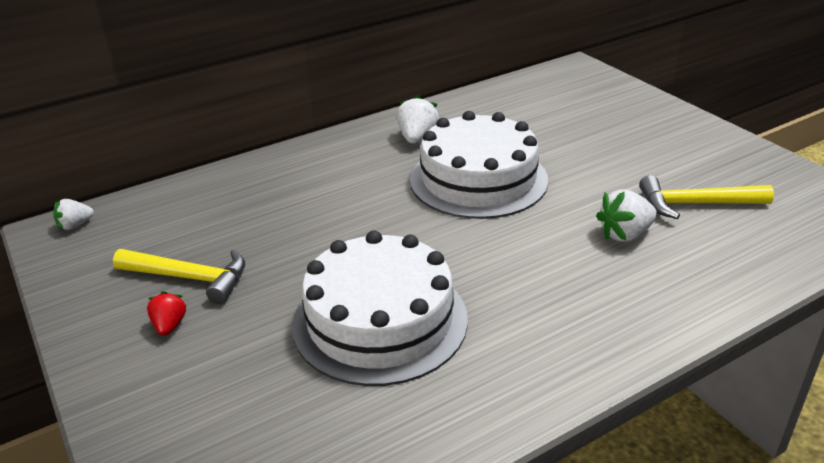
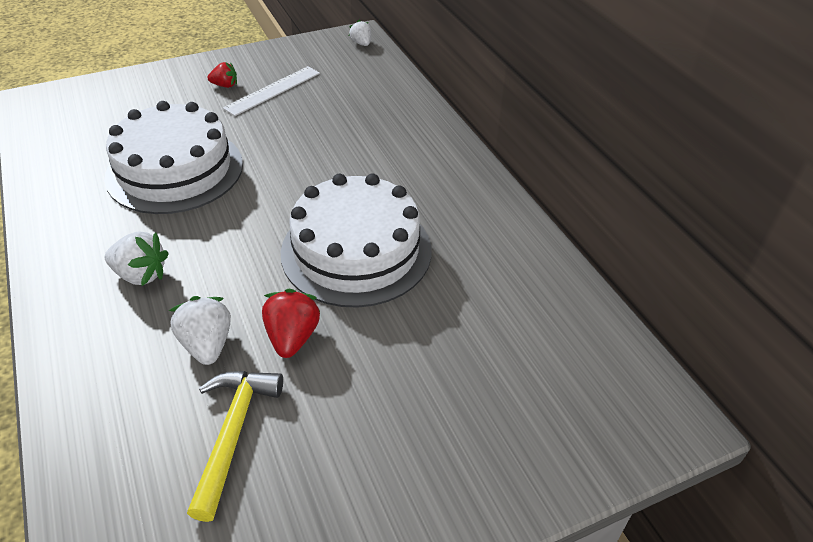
camera: 95 degrees right, 10 degrees up
yellow hammer [113,249,245,304] -> white ruler [223,66,320,116]
white strawberry [397,94,439,143] -> white strawberry moved to [105,232,169,286]
none -> red strawberry [262,289,320,358]

